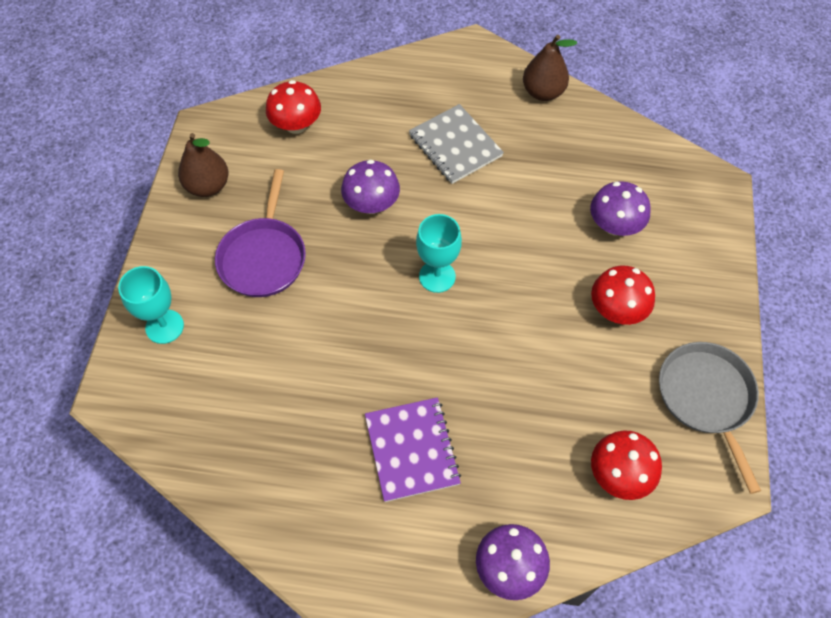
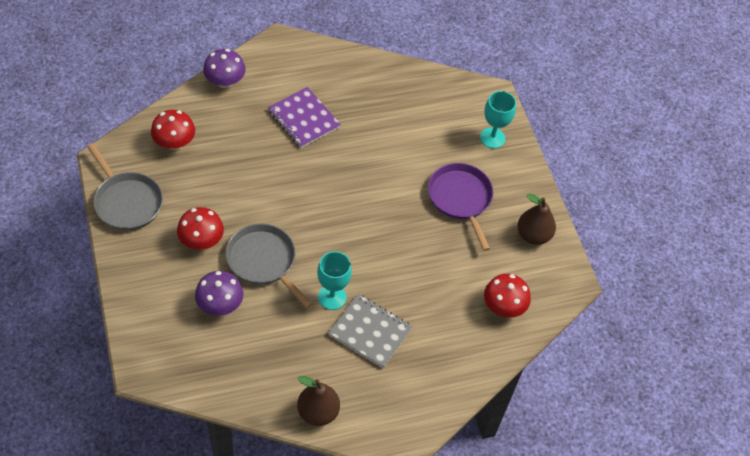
camera: 150 degrees right, 5 degrees down
purple mushroom [341,159,400,214] -> none
turquoise goblet [416,214,462,293] -> turquoise goblet moved to [317,251,352,310]
none -> grey pan [226,223,313,308]

